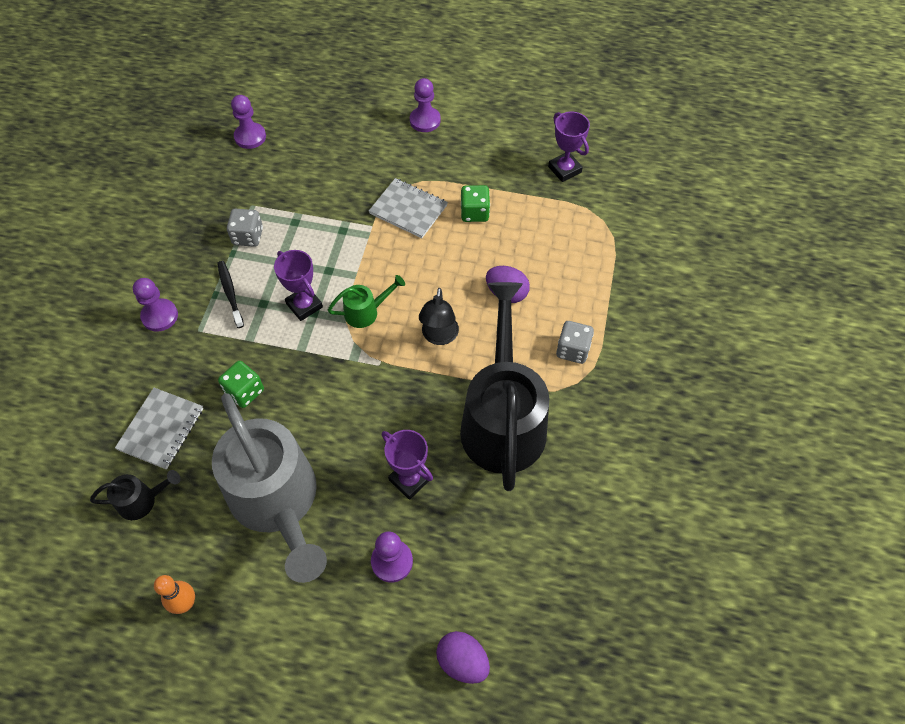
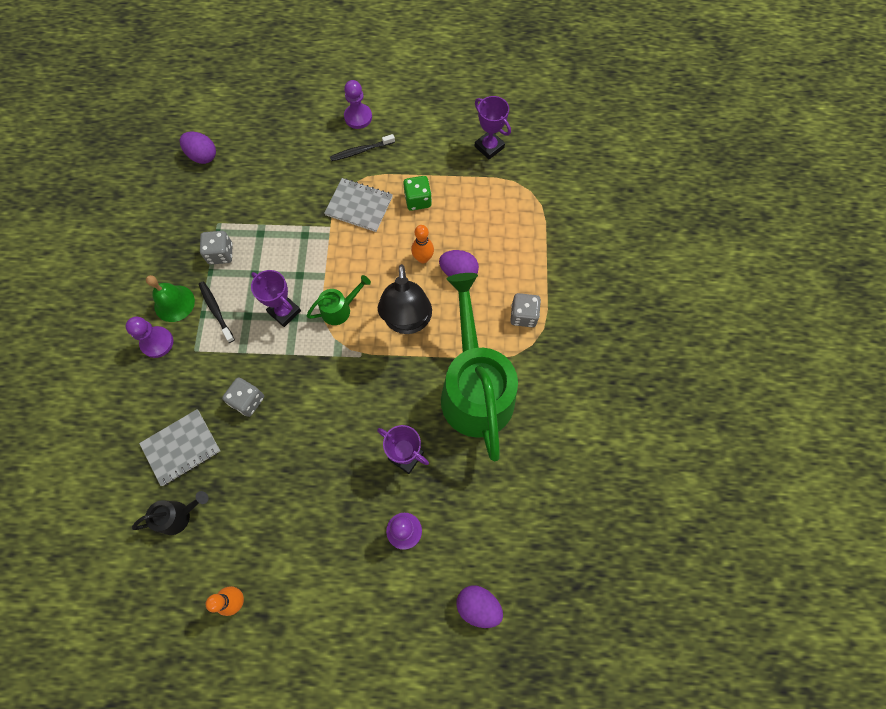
camera: 10 degrees left, 10 degrees up
grey notebook [115,388,203,470] -> grey notebook turned 45 degrees clockwise [139,409,220,486]
grey watering can [212,393,327,583] -> none
green dice [218,361,264,408] -> grey dice [222,377,264,417]
purple pawn [231,95,266,149] -> purple egg [180,131,216,164]
black lamp [419,288,459,345] -> black lamp [378,264,432,334], size x1.54
black watering can [460,282,549,491] -> green watering can [441,273,518,461]
none -> green bell [146,275,195,322]
none -> black toothbrush [330,134,395,161]
none -> orange bowling pin [411,225,434,263]

